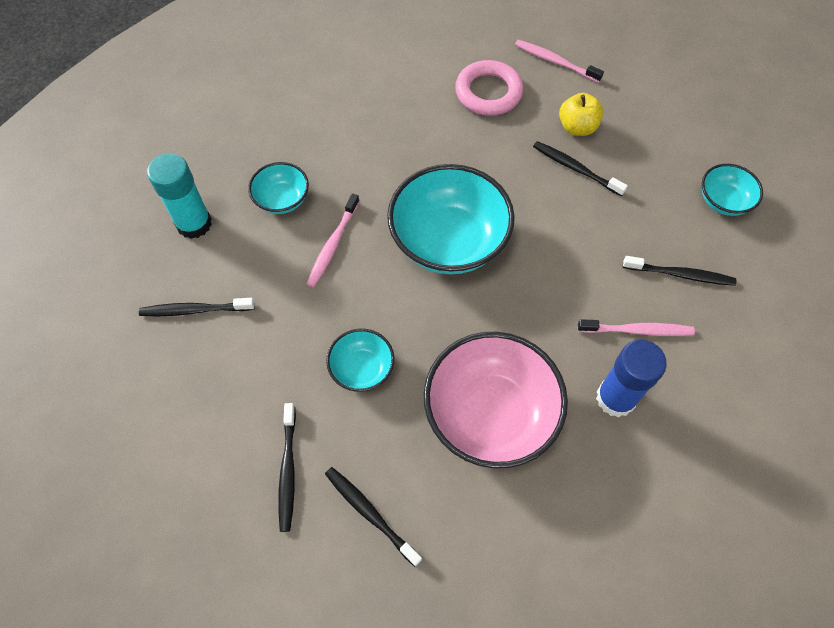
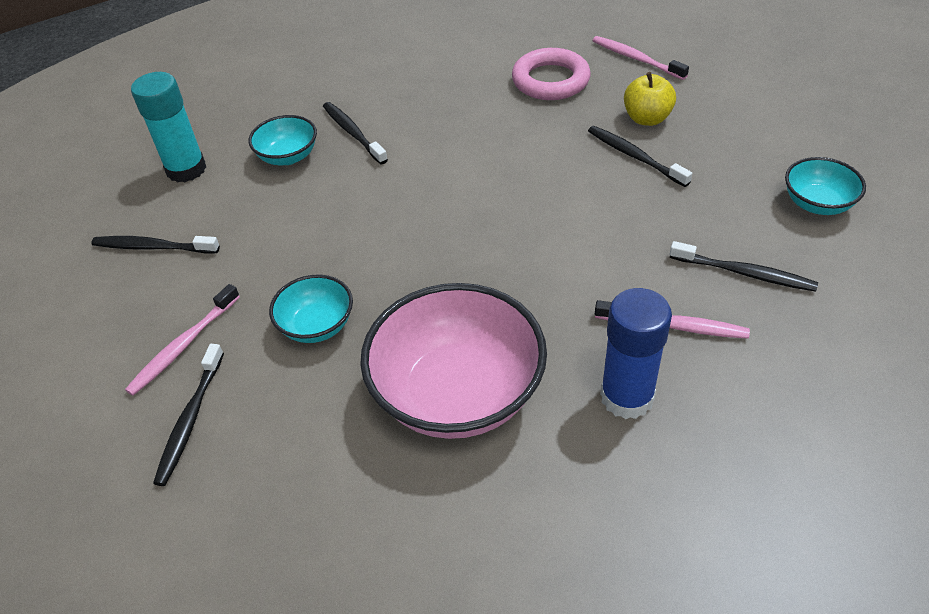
camera: 15 degrees right, 15 degrees down
pink toothbrush [307,193,360,287] -> pink toothbrush moved to [125,284,240,396]
black toothbrush [325,467,422,567] -> black toothbrush moved to [323,102,388,164]
turquoise bowl [387,164,515,274] -> none

